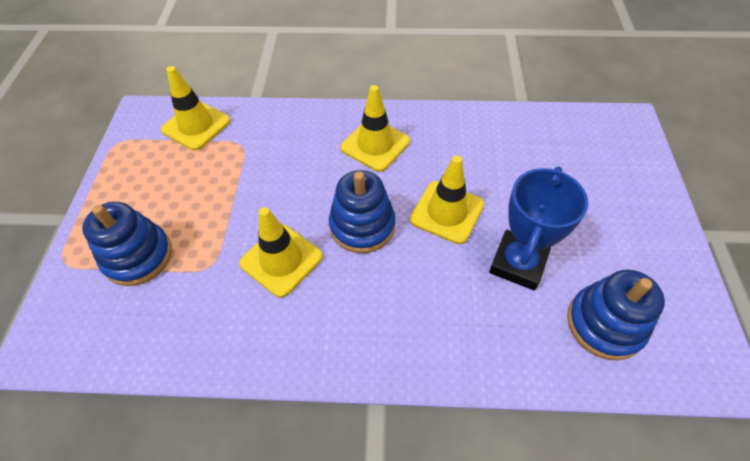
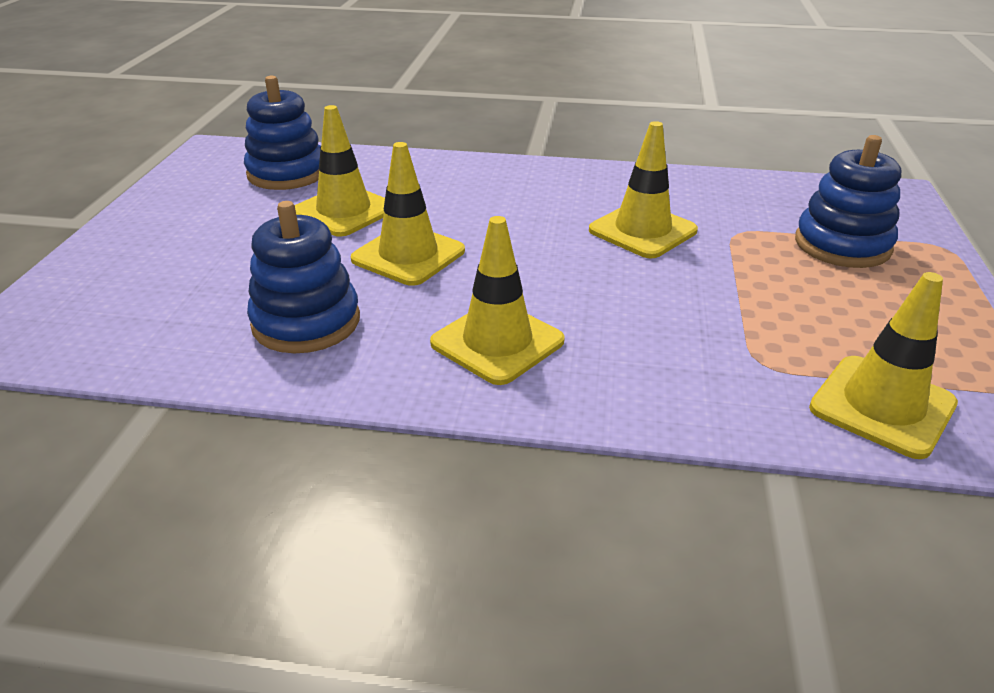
camera: 175 degrees left, 20 degrees down
blue stacking toy [329,170,396,253] -> blue stacking toy moved to [247,201,360,353]
blue trophy [489,166,588,290] -> yellow traffic cone [295,105,385,237]

